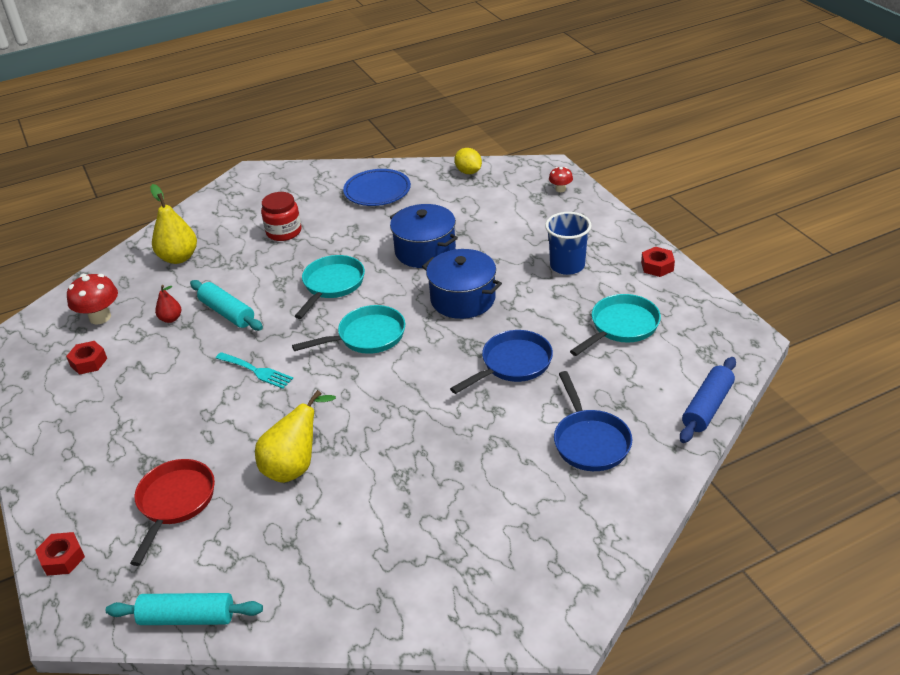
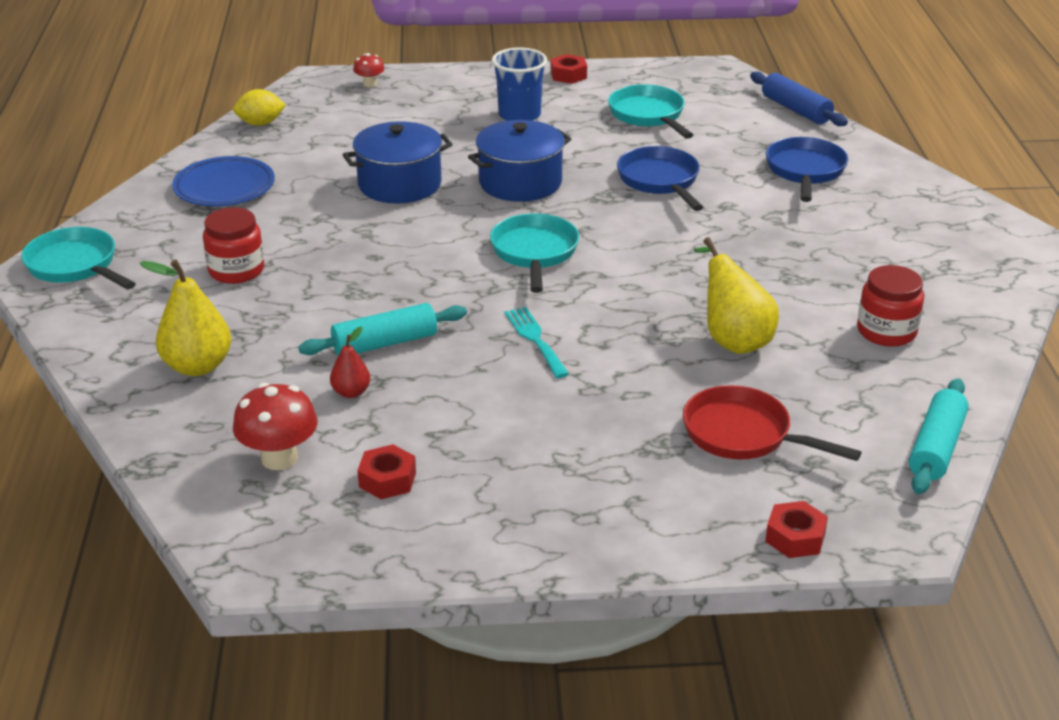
camera: 70 degrees left, 5 degrees down
turquoise fork [216,352,293,389] -> turquoise fork turned 75 degrees counterclockwise [505,307,569,378]
turquoise pan [294,255,365,319] -> turquoise pan moved to [21,227,136,289]
blue pan [554,371,632,471] -> blue pan turned 90 degrees counterclockwise [766,137,848,202]
none -> red jar [857,265,924,347]

